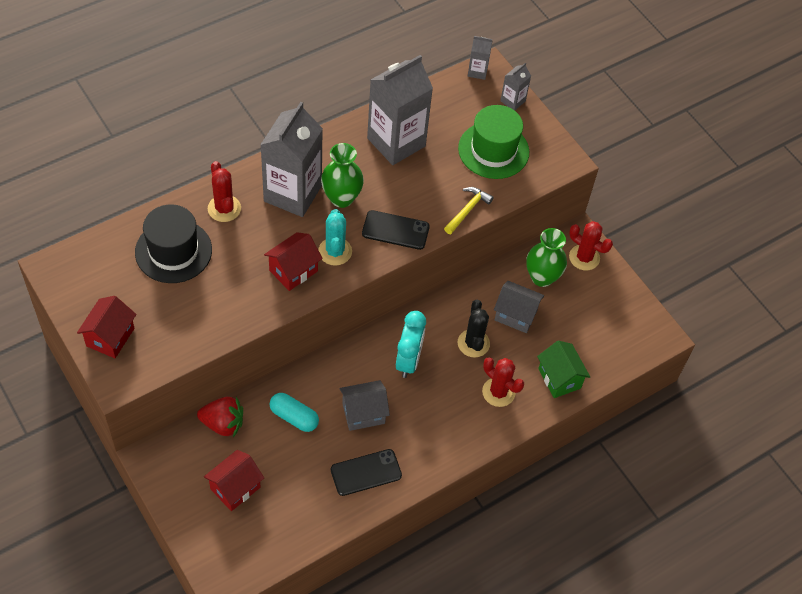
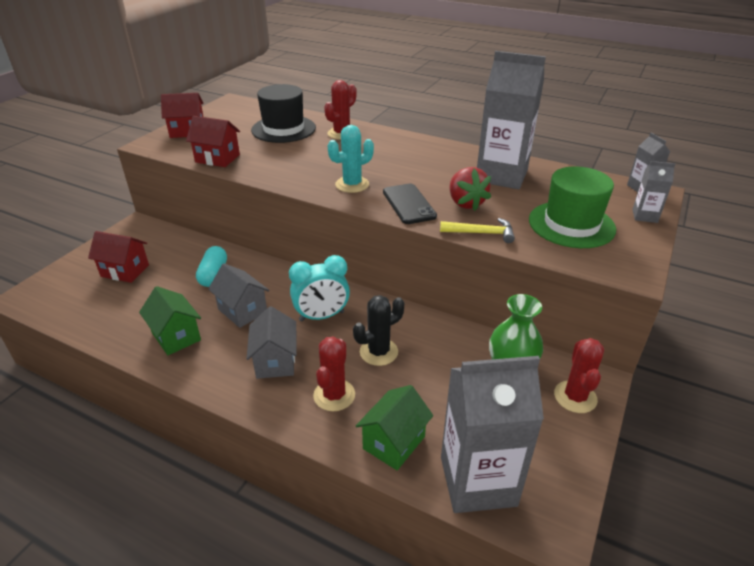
camera: 65 degrees right, 20 degrees down
red strawberry [197,397,243,437] -> red strawberry moved to [450,167,491,211]
grey carton [260,102,323,217] -> grey carton moved to [441,356,544,513]
red house [264,232,323,291] -> red house moved to [186,116,240,167]
green vase [321,143,364,208] -> none
black phone [331,449,402,496] -> green house [139,286,201,355]
grey house [494,281,544,333] -> grey house moved to [246,306,297,379]

